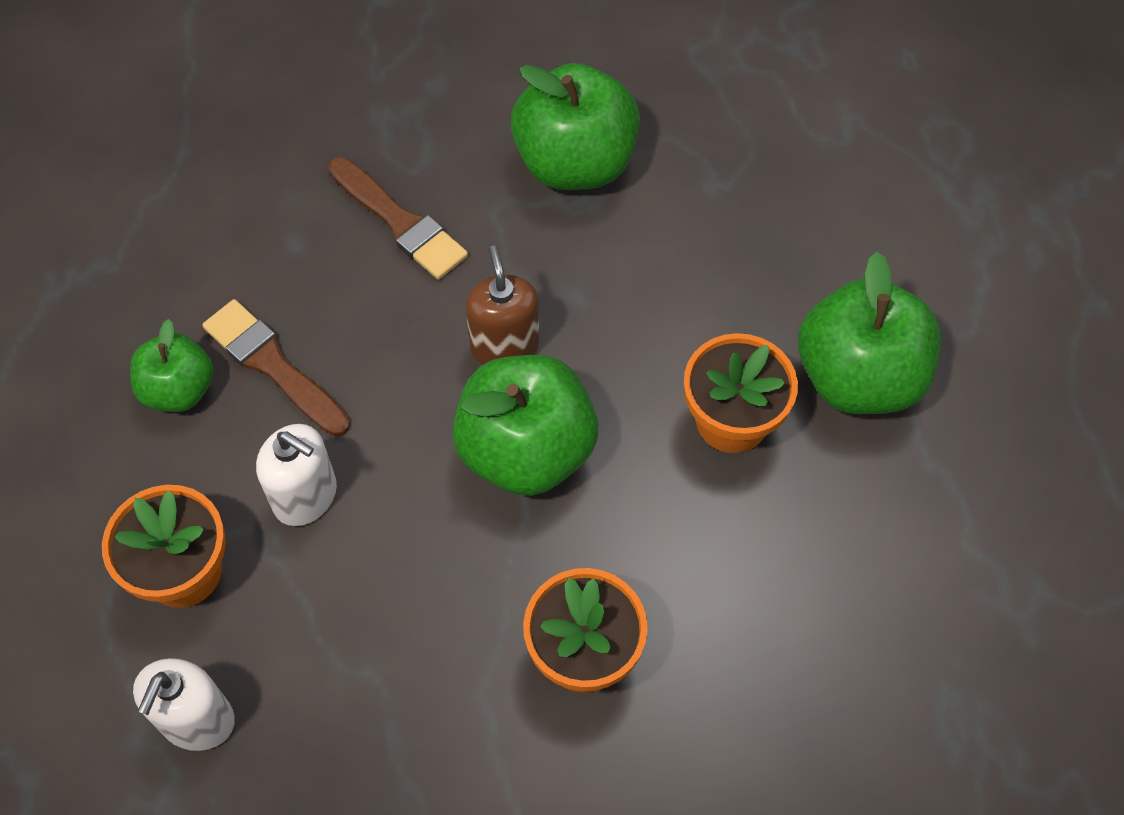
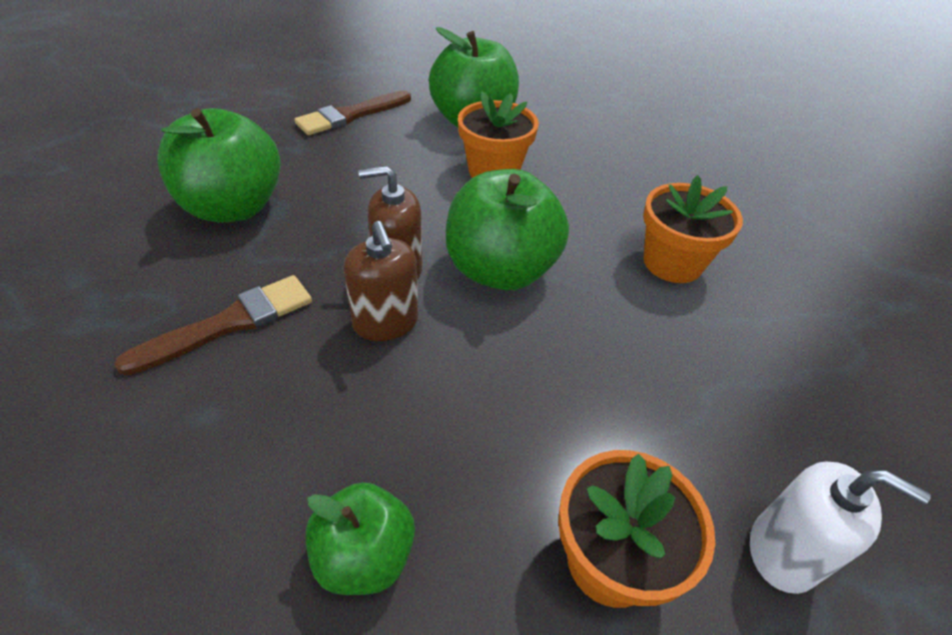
camera: 85 degrees left, 15 degrees down
brown brush [202,299,350,436] -> brown brush moved to [294,90,411,135]
white soap dispenser [256,424,337,526] -> none
none -> brown soap dispenser [343,221,418,341]

